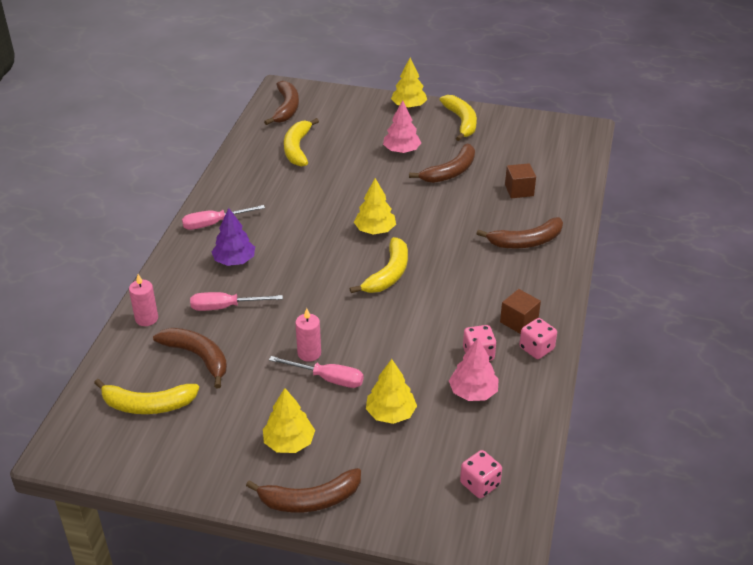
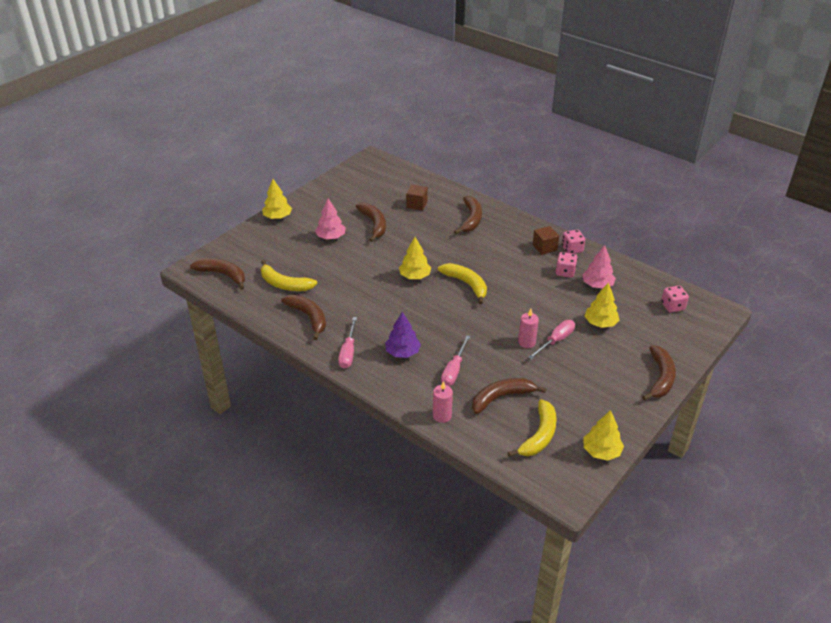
camera: 65 degrees left, 0 degrees up
yellow tree [263,388,315,453] -> yellow tree moved to [583,410,624,461]
yellow banana [440,95,477,141] -> none
none -> brown banana [281,295,326,340]

